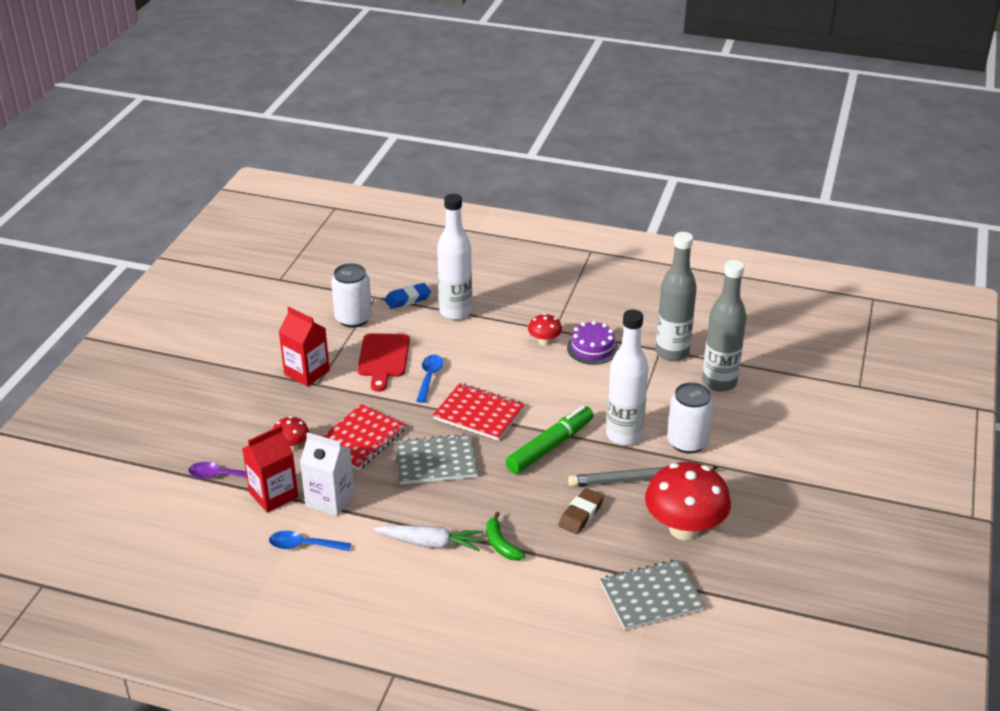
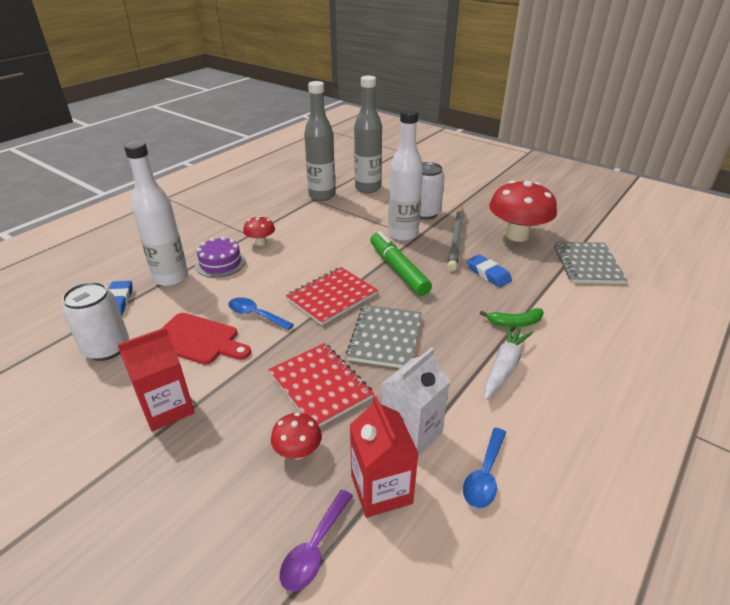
camera: 70 degrees left, 0 degrees up
brown eraser [558,488,604,534] -> blue eraser [467,254,512,287]
purple cake [567,321,618,365] -> purple cake moved to [195,237,246,278]

